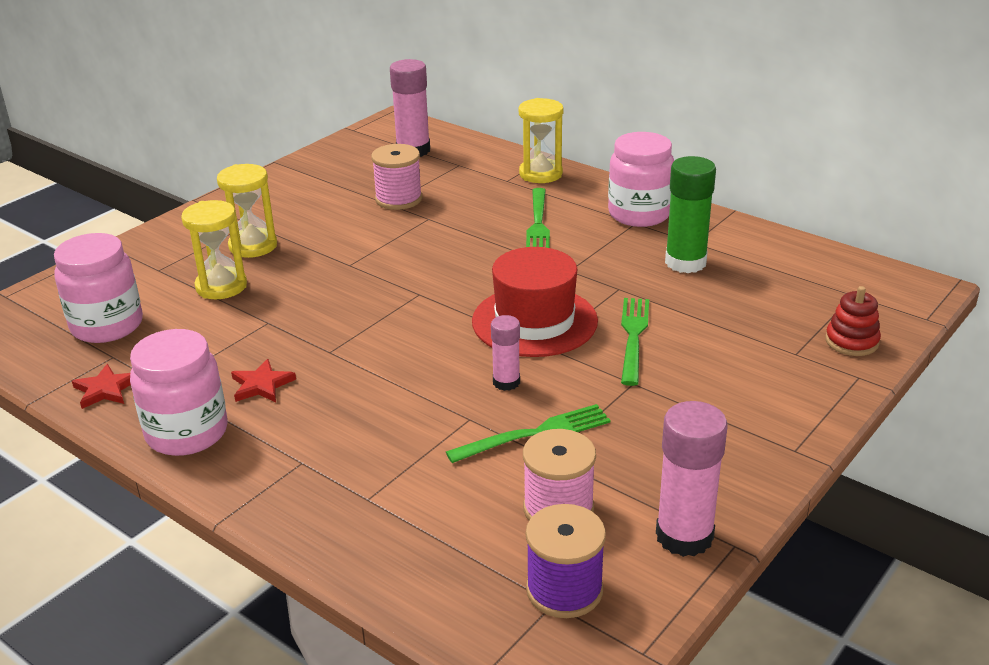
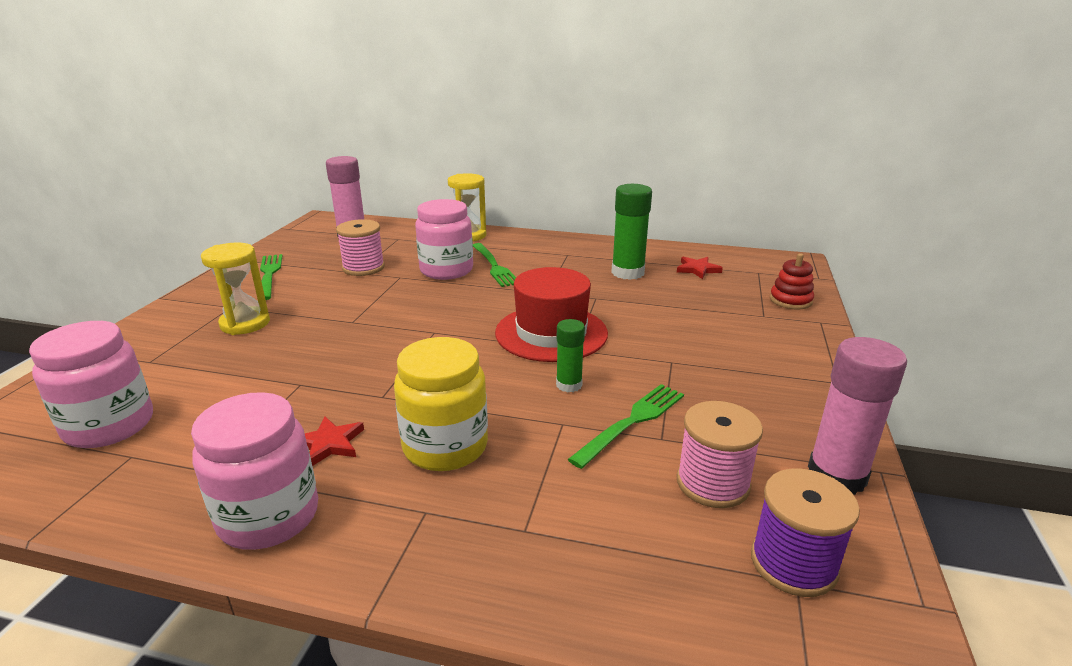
camera: 25 degrees left, 5 degrees down
red star [72,364,131,409] -> red star moved to [677,257,723,279]
yellow hourglass [181,200,247,299] -> none
pink glue stick [491,315,520,391] -> green glue stick [556,319,585,392]
pink jar [608,132,674,227] -> pink jar moved to [415,199,473,280]
green fork [621,298,649,386] -> green fork moved to [260,254,282,300]
none -> yellow jar [394,337,488,471]

